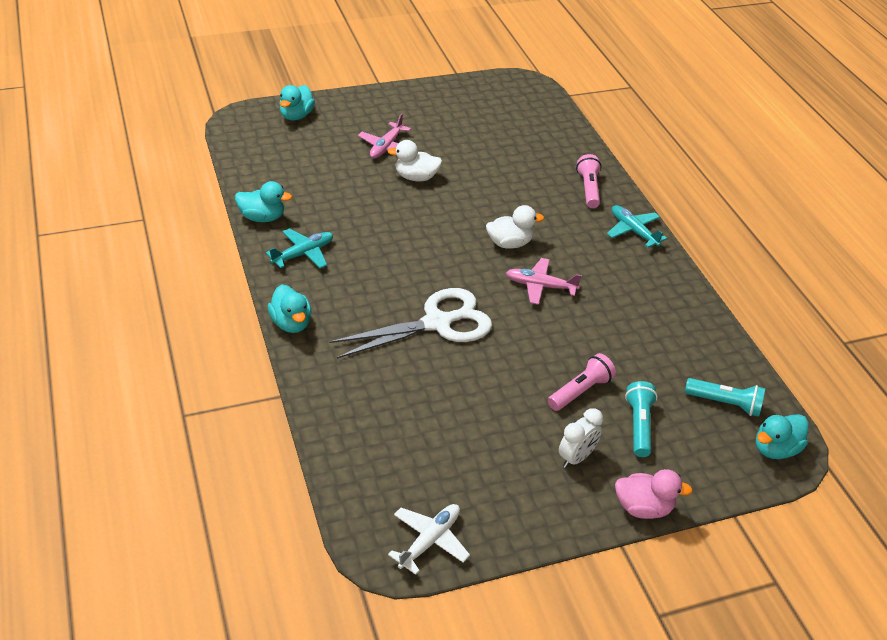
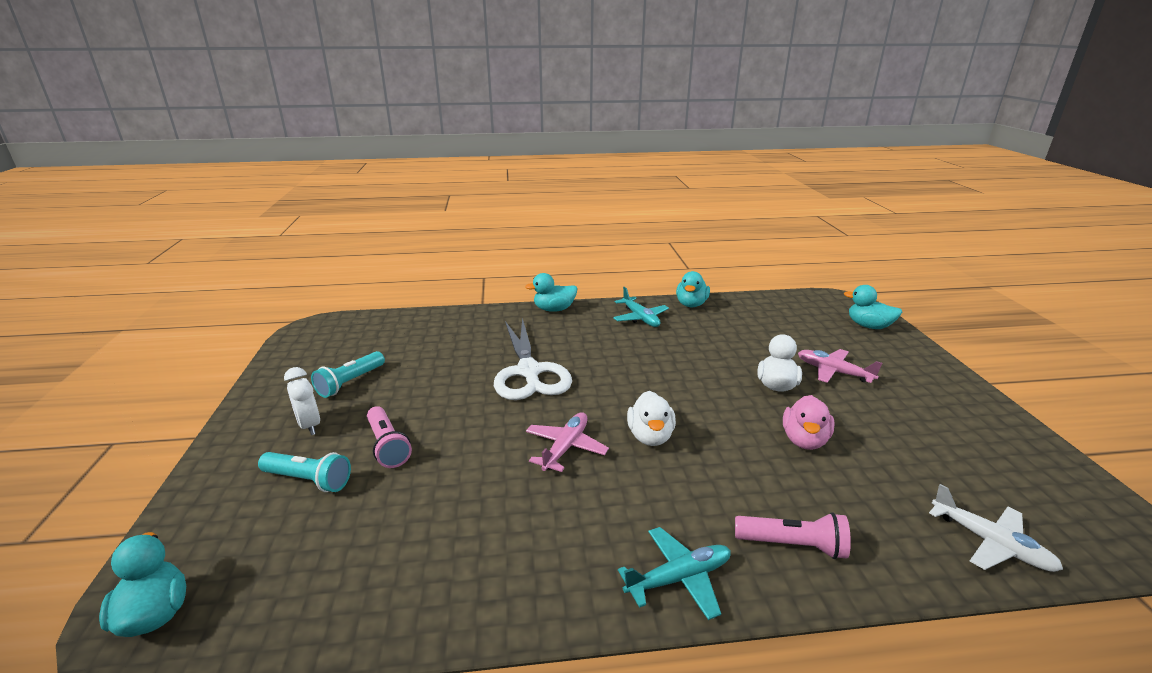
camera: 105 degrees right, 15 degrees down
white plane [388,504,470,575] -> white plane moved to [929,484,1063,572]
pink duck [615,469,693,519] -> pink duck moved to [783,395,835,450]
turquoise flashlight [685,378,765,417] -> turquoise flashlight moved to [311,351,385,398]

